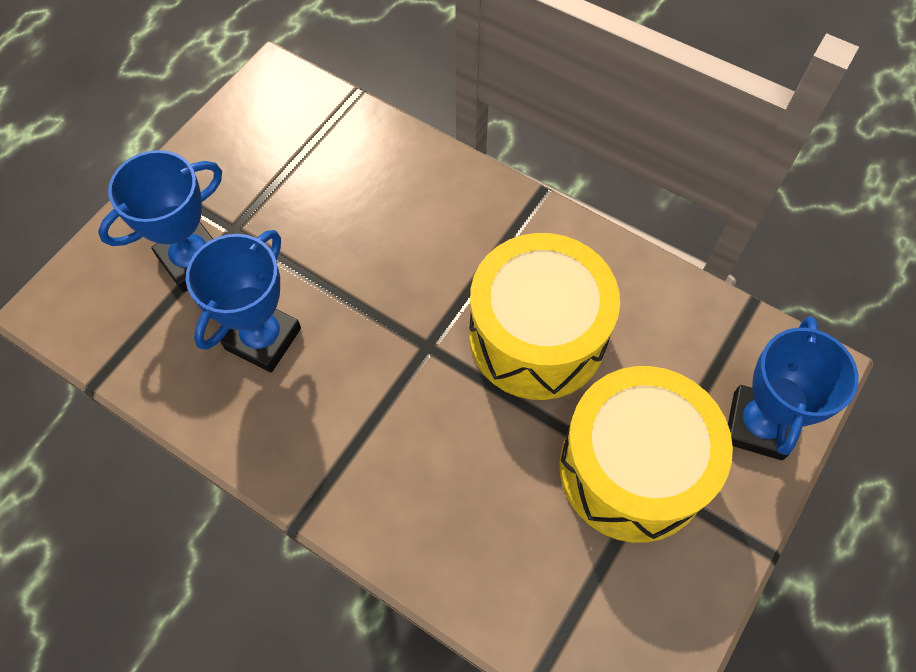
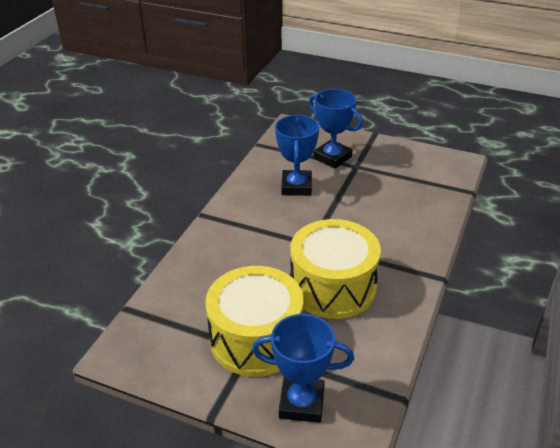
camera: 80 degrees right, 25 degrees down
blue trophy [186,230,301,373] -> blue trophy turned 75 degrees clockwise [275,115,319,196]

